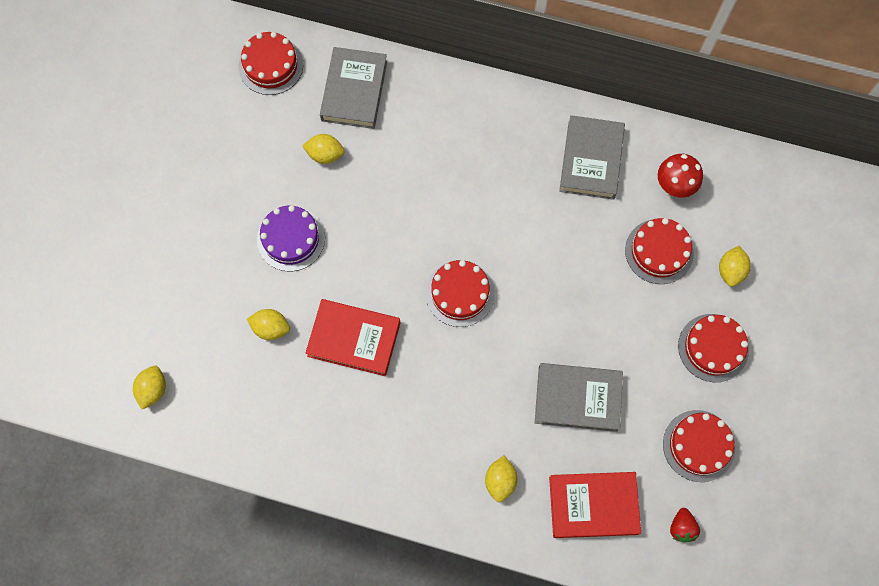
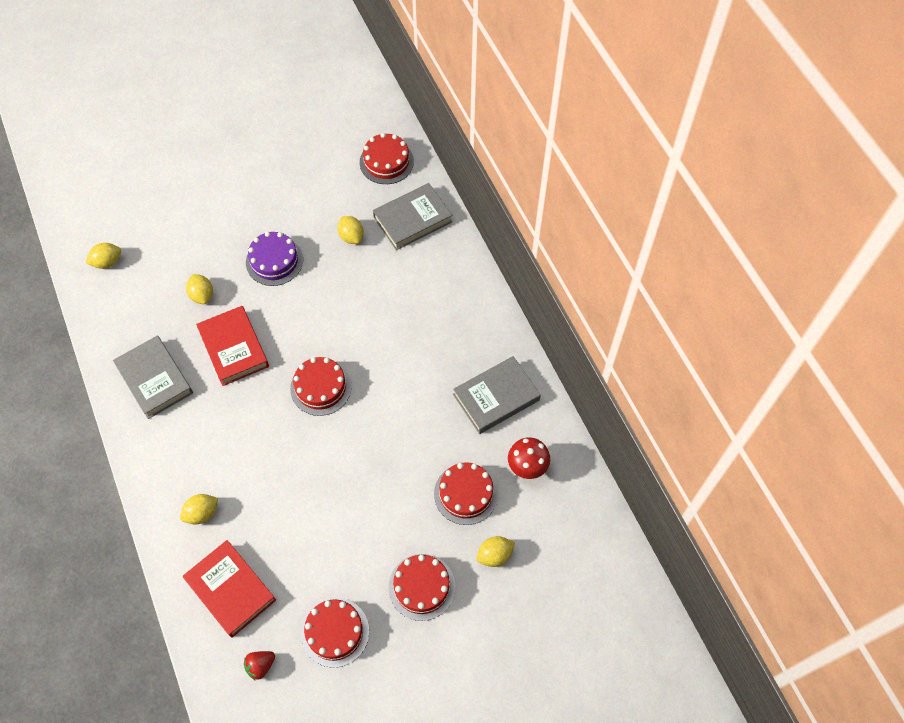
camera: 50 degrees right, 10 degrees down
grey book [535,363,623,432] -> grey book moved to [113,336,193,419]

